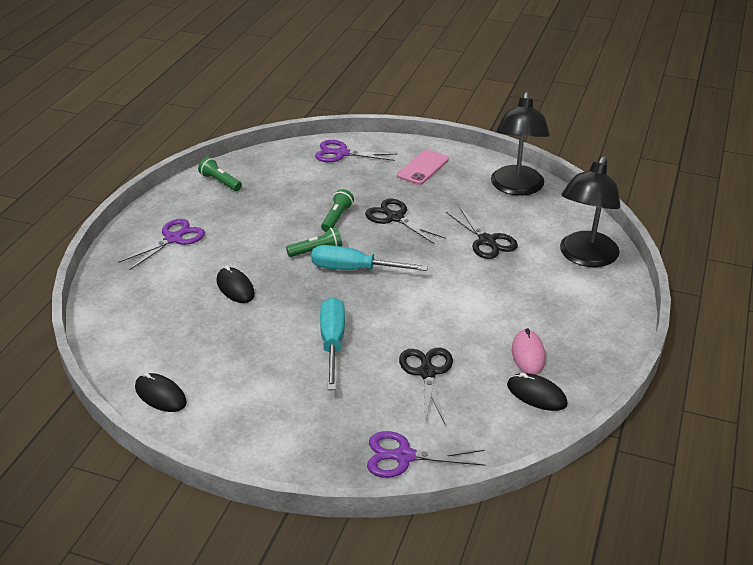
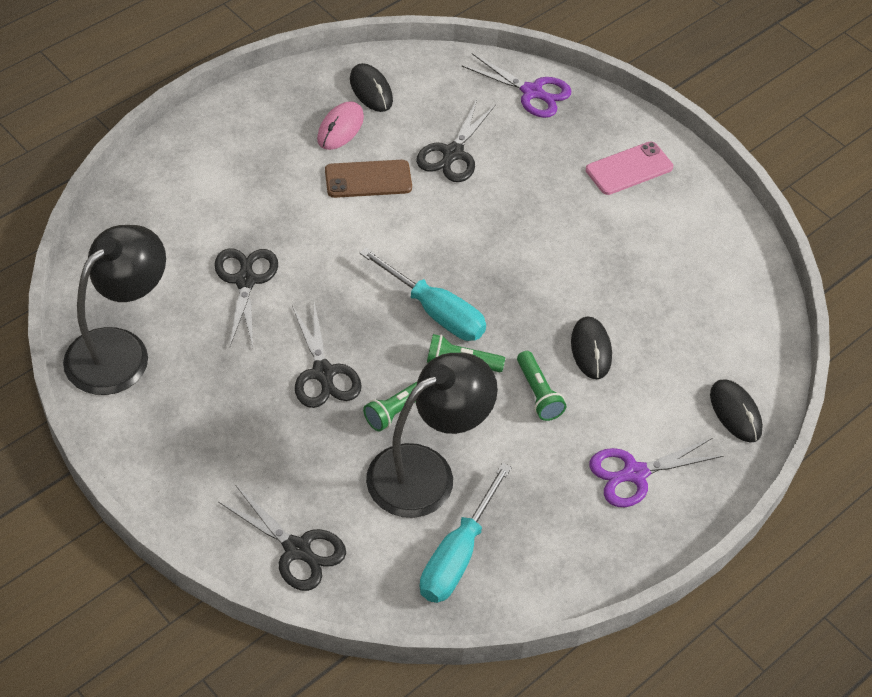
camera: 155 degrees left, 15 degrees up
black mouse [135,373,187,412] -> black mouse moved to [710,380,763,442]
green flashlight [198,157,242,191] -> green flashlight moved to [517,351,566,421]
purple scissors [315,140,396,162] -> black scissors [218,485,346,591]
turquoise screwdriver [320,297,345,390] -> turquoise screwdriver moved to [420,463,512,603]
pink phone [397,150,449,185] -> pink phone moved to [586,142,673,195]
black lamp [560,156,620,267] -> black lamp moved to [366,353,498,518]
none -> brown phone [325,160,412,198]

